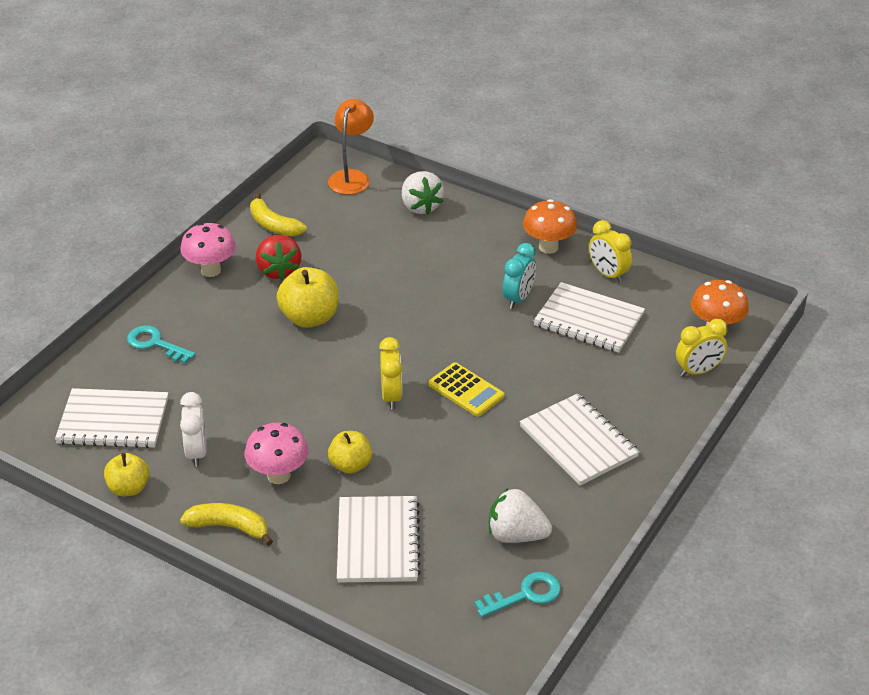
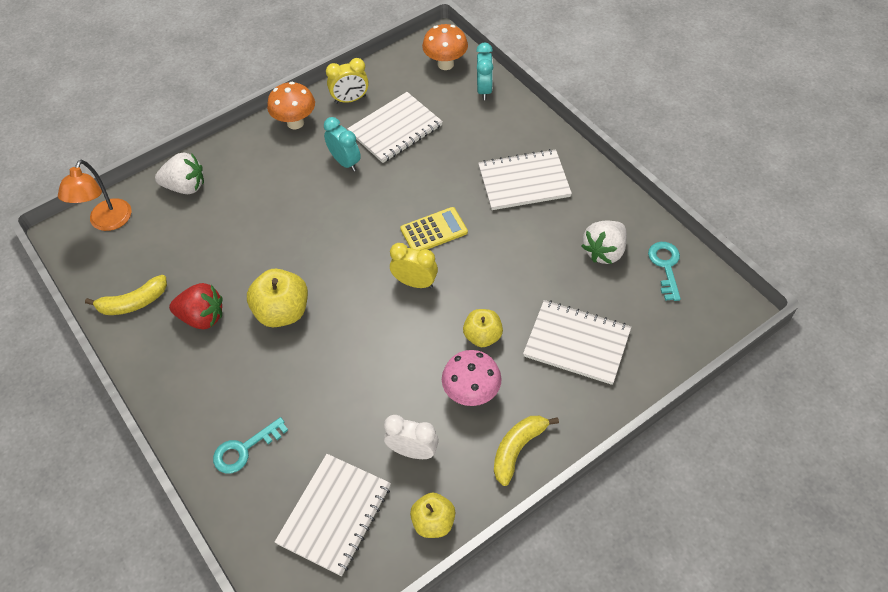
camera: 65 degrees left, 15 degrees up
pink mushroom [180,223,236,277] -> none
orange lamp [328,99,374,195] -> orange lamp turned 120 degrees counterclockwise [58,159,131,231]
yellow clock [676,319,728,377] -> turquoise clock [476,42,493,100]

